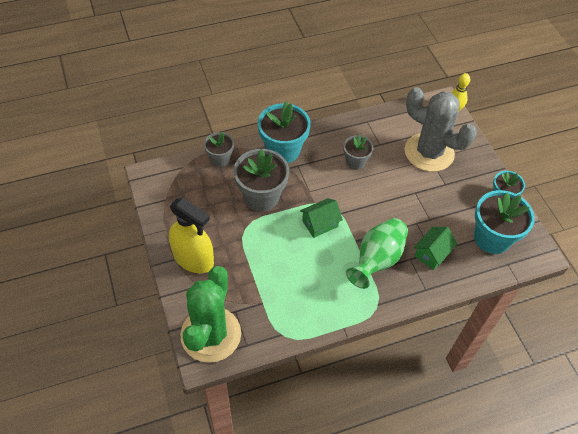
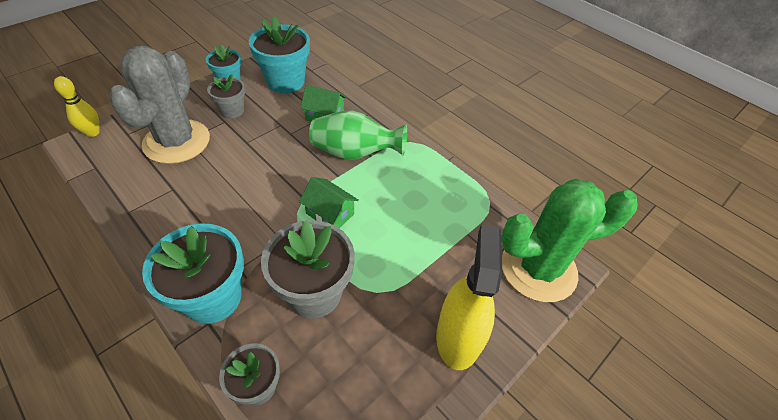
camera: 115 degrees left, 5 degrees down
grey flower pot [343,135,373,170] -> grey flower pot moved to [207,74,245,119]

